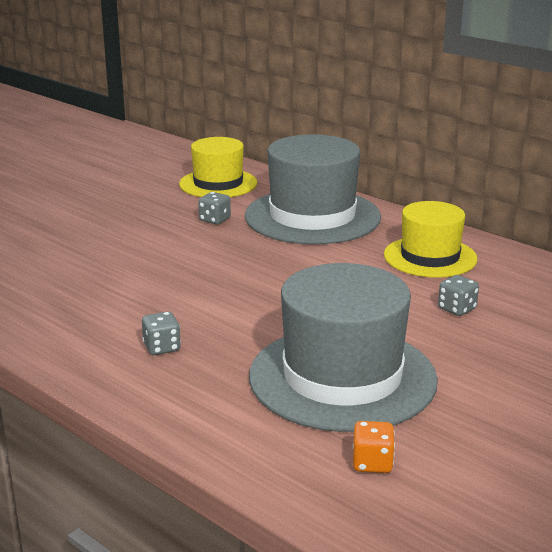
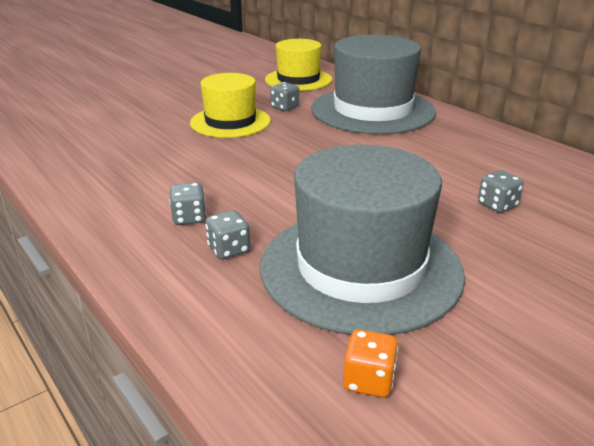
camera: 10 degrees right, 5 degrees up
yellow hat [384,201,477,278] -> yellow hat moved to [190,73,271,138]
none -> grey dice [206,210,250,260]

